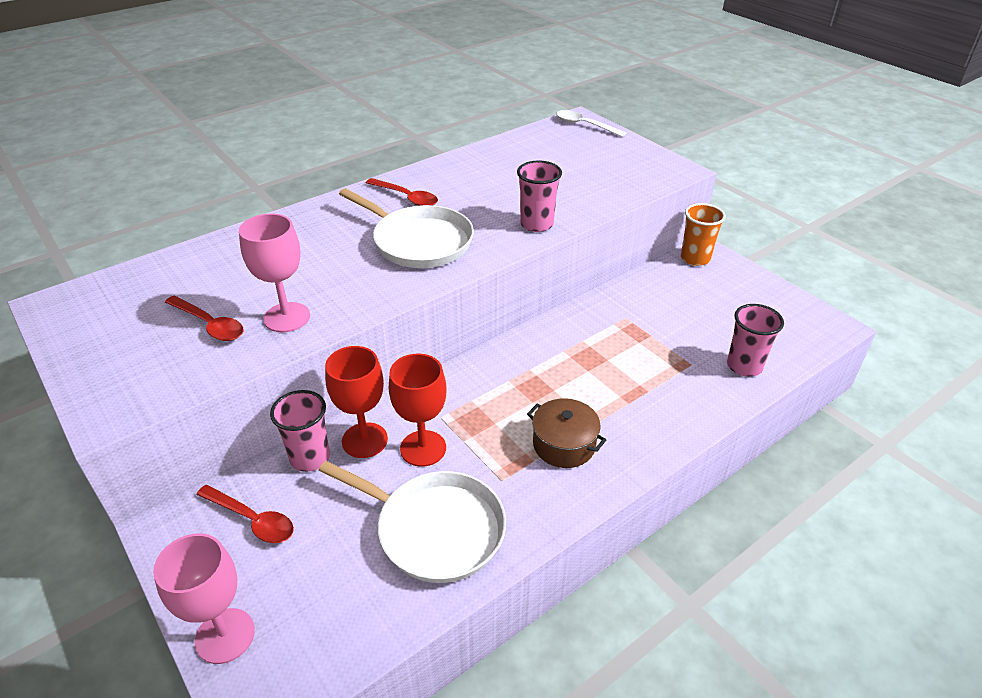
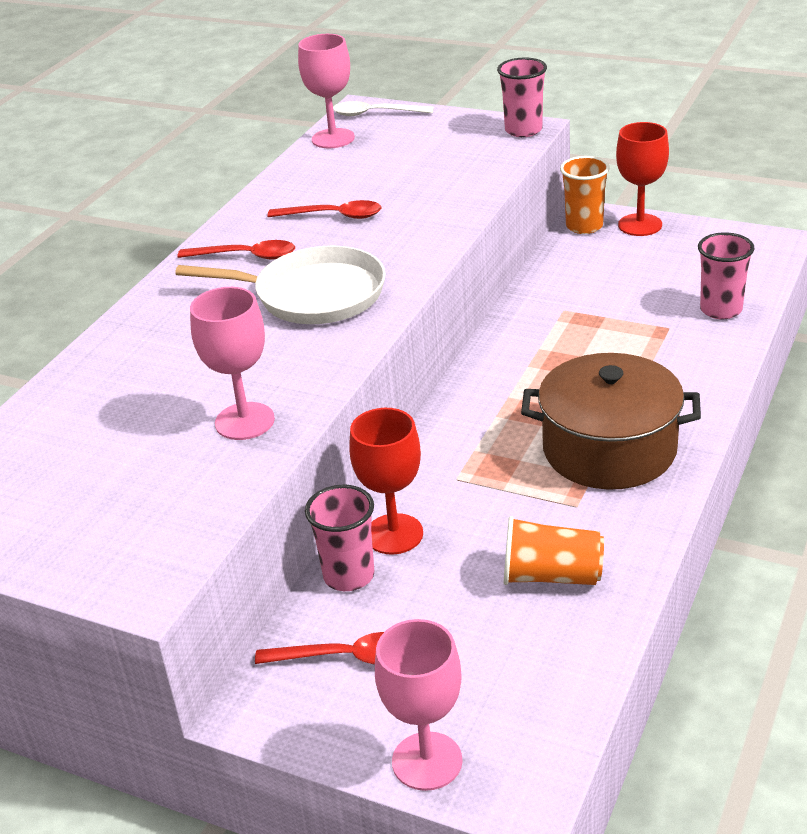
camera: 25 degrees left, 5 degrees down
red spoon [165,296,244,341] -> red spoon moved to [267,200,381,219]
white pan [319,461,506,583] -> orange cup [504,516,604,585]
red goblet [389,354,447,467] -> red goblet moved to [616,122,669,236]
pink cup [517,161,562,232] -> pink cup moved to [497,57,547,137]
brown pot [527,398,606,468] -> brown pot [521,353,701,490], size x1.76
none -> pink goblet [298,34,355,148]

